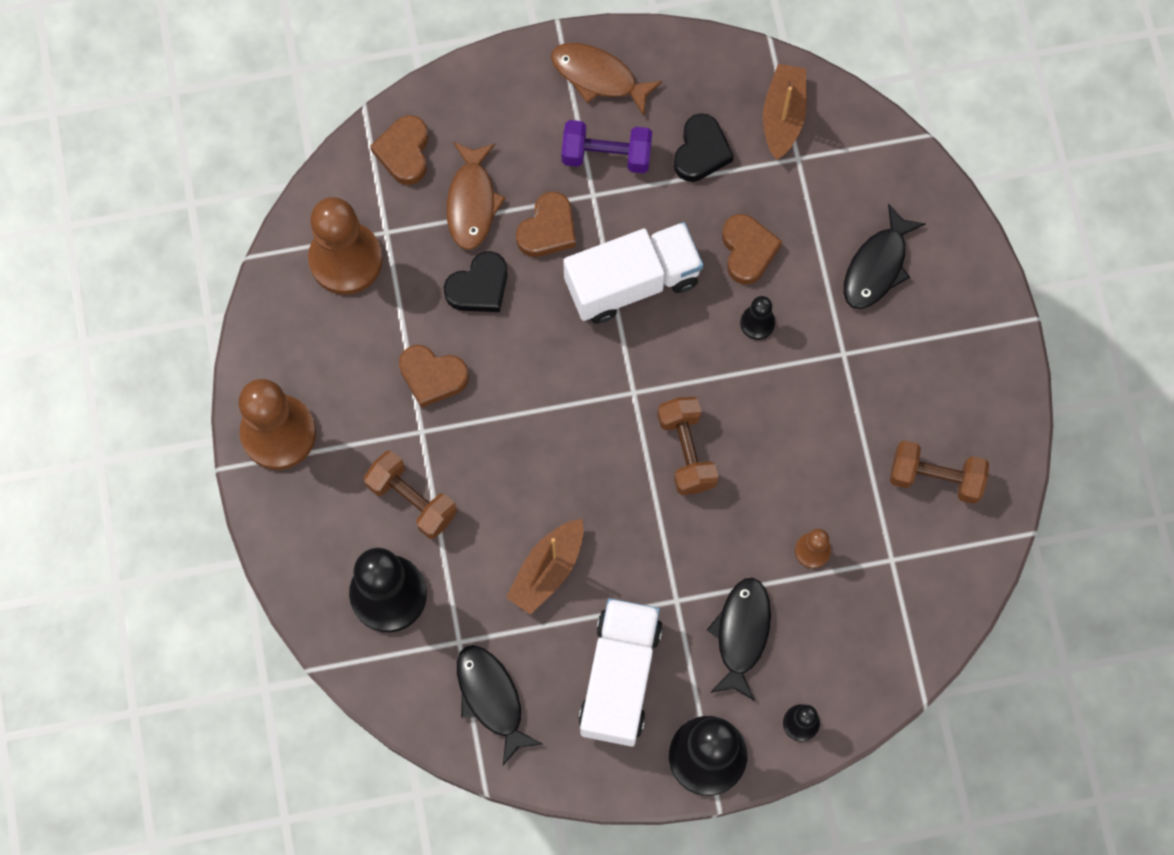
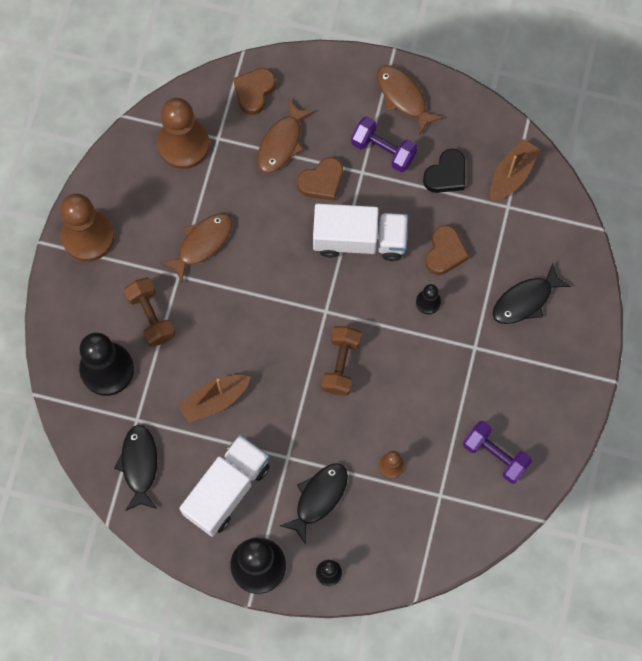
camera: 25 degrees right, 0 degrees up
brown heart [399,345,469,408] -> brown fish [161,213,232,283]
black heart [444,251,508,312] -> none
brown dumbbell [890,441,989,504] -> purple dumbbell [463,421,532,484]

